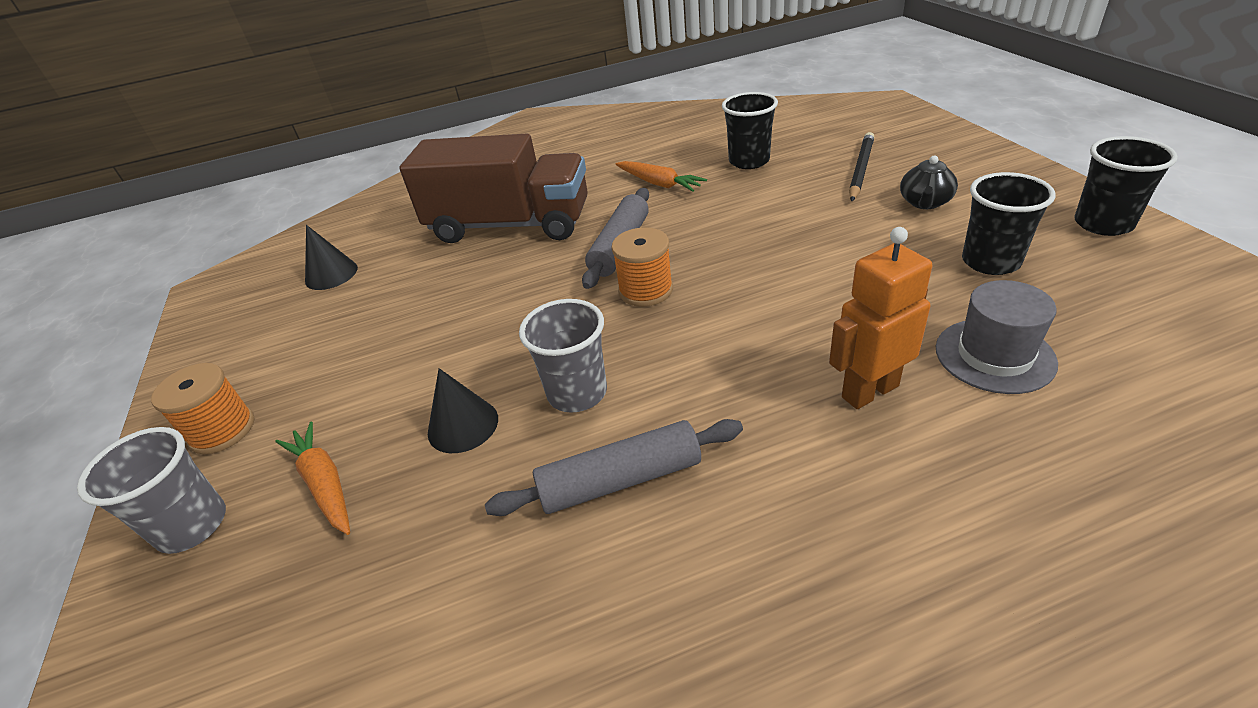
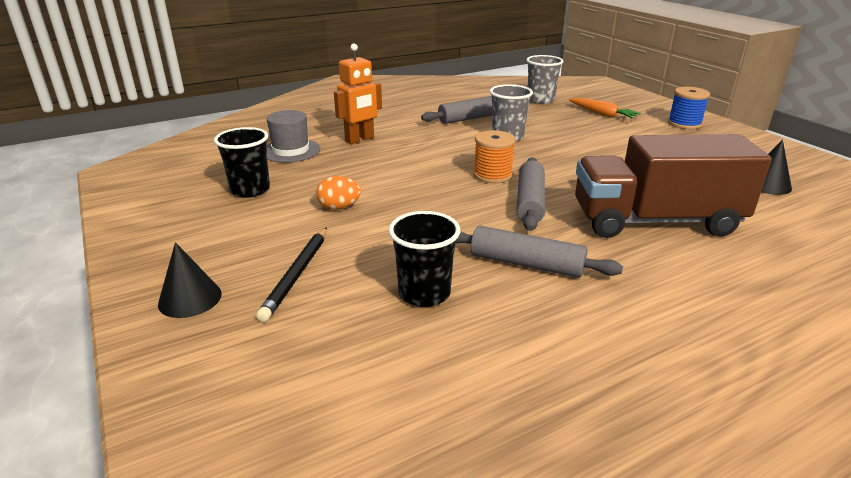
camera: 165 degrees right, 10 degrees down
grey cup [77,427,226,554] -> grey cup moved to [526,55,563,104]
orange spool [151,363,254,454] -> blue spool [668,87,710,129]
black cone [428,368,498,453] -> black cone moved to [158,242,222,318]
orange carrot [615,161,707,192] -> grey rolling pin [456,226,623,278]
black teapot [900,156,958,209] -> none
black cup [1074,136,1178,236] -> none
none -> orange egg [316,176,361,210]

